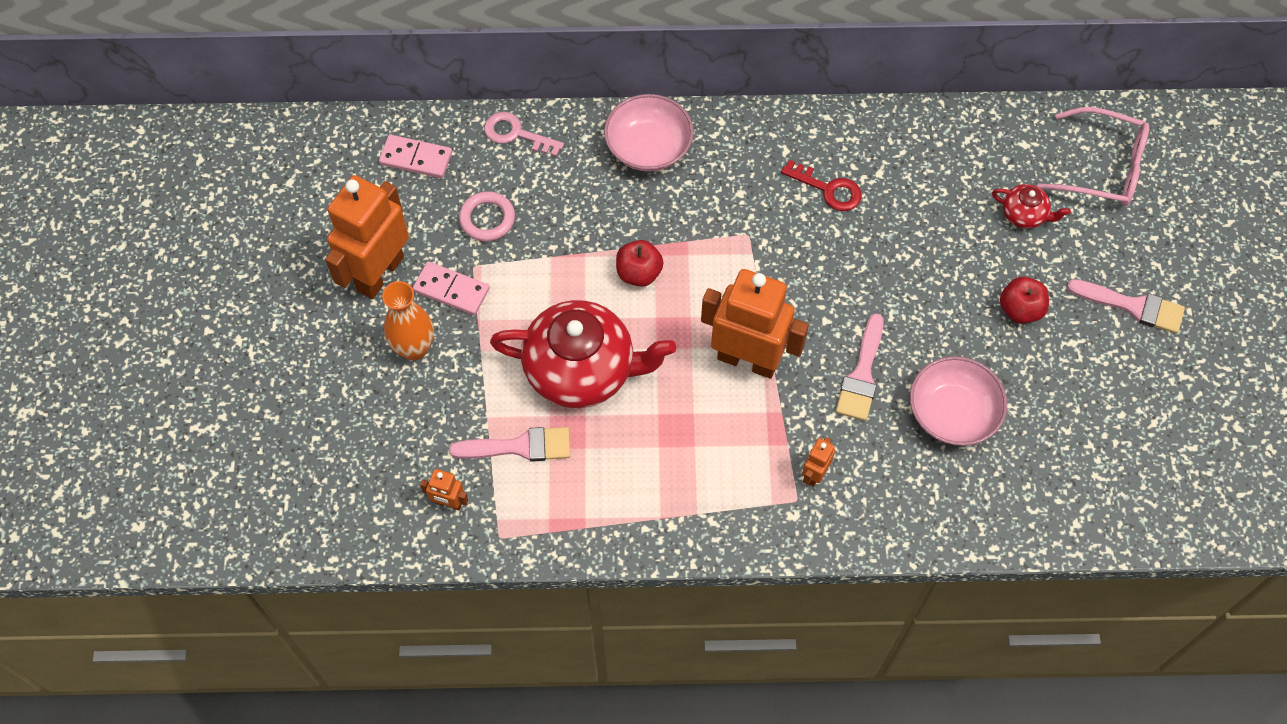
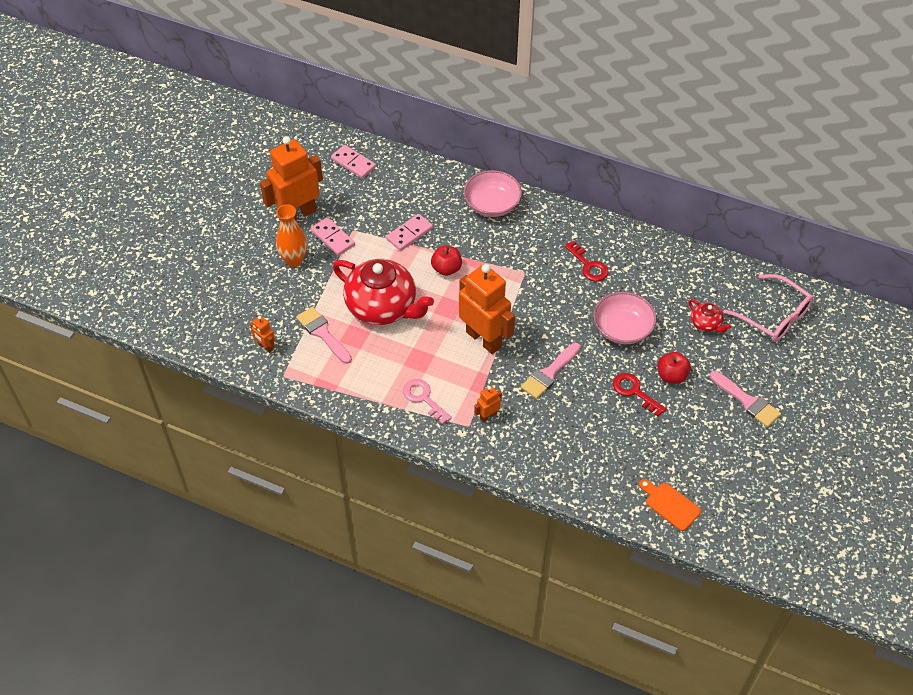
camera: 25 degrees right, 10 degrees down
pink brush [449,427,570,462] -> pink brush turned 150 degrees counterclockwise [296,307,352,364]
pink ring [459,191,515,242] -> none
pink key [484,112,564,157] -> pink key moved to [403,379,452,424]
pink bowl [910,356,1007,446] -> pink bowl moved to [593,292,656,345]
none -> pink domino [386,214,433,251]
none -> red key [613,373,666,416]
none -> orange cutting board [639,479,701,531]

